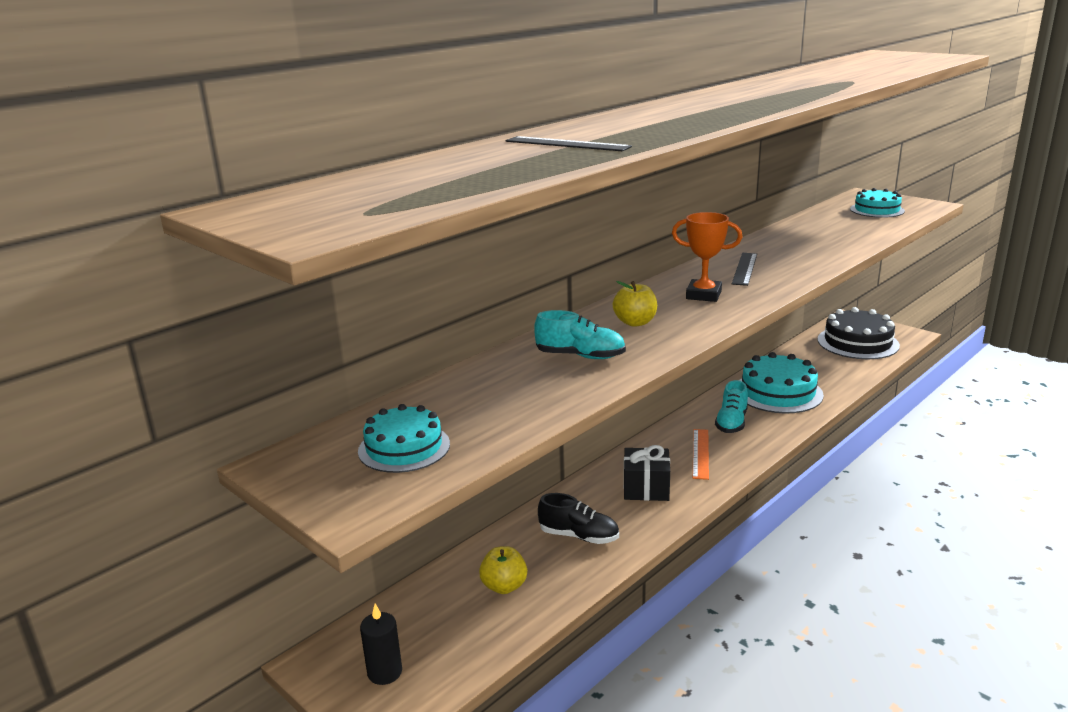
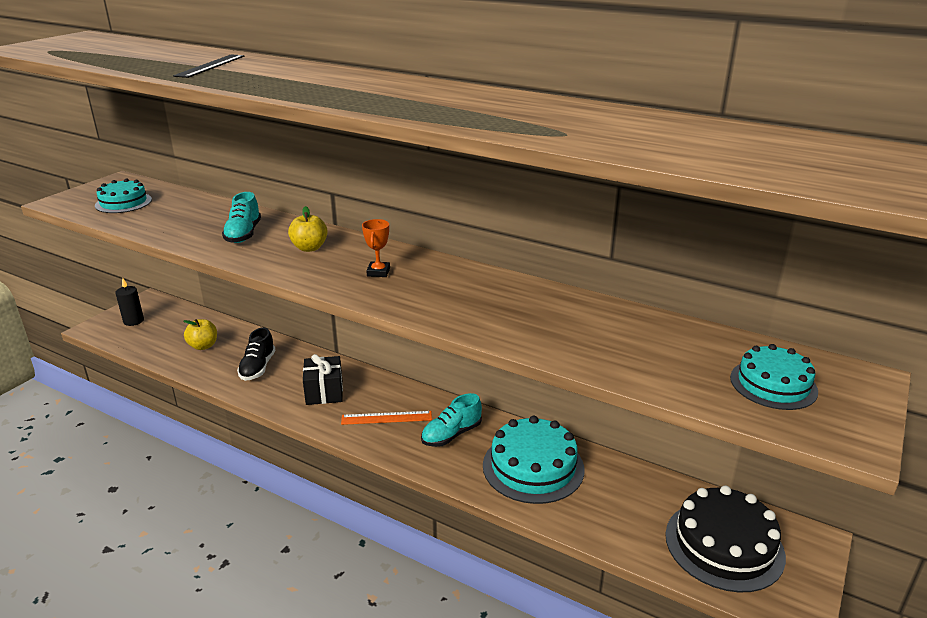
camera: 75 degrees right, 5 degrees up
orange trophy [672,212,742,302] -> orange trophy [362,219,390,277], size x0.67
turquoise shoe [715,380,748,433] -> turquoise shoe turned 45 degrees counterclockwise [421,393,482,447]
black ruler [732,253,757,286] -> none

